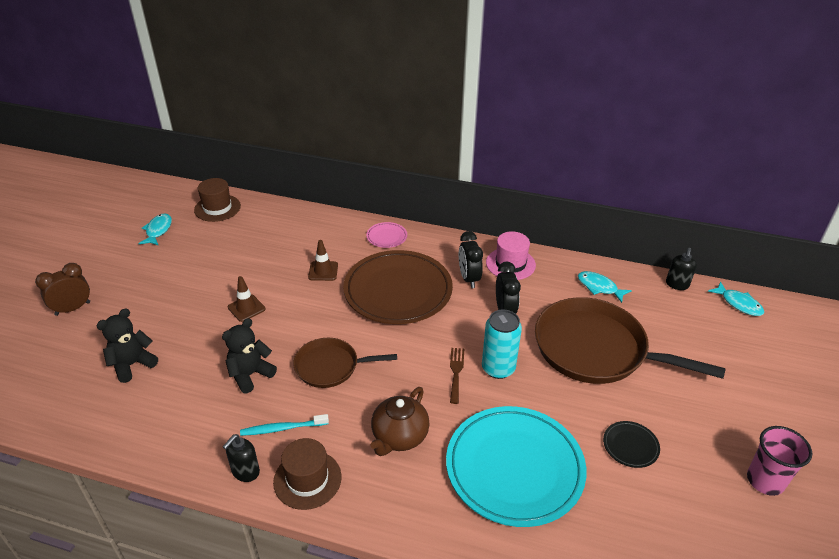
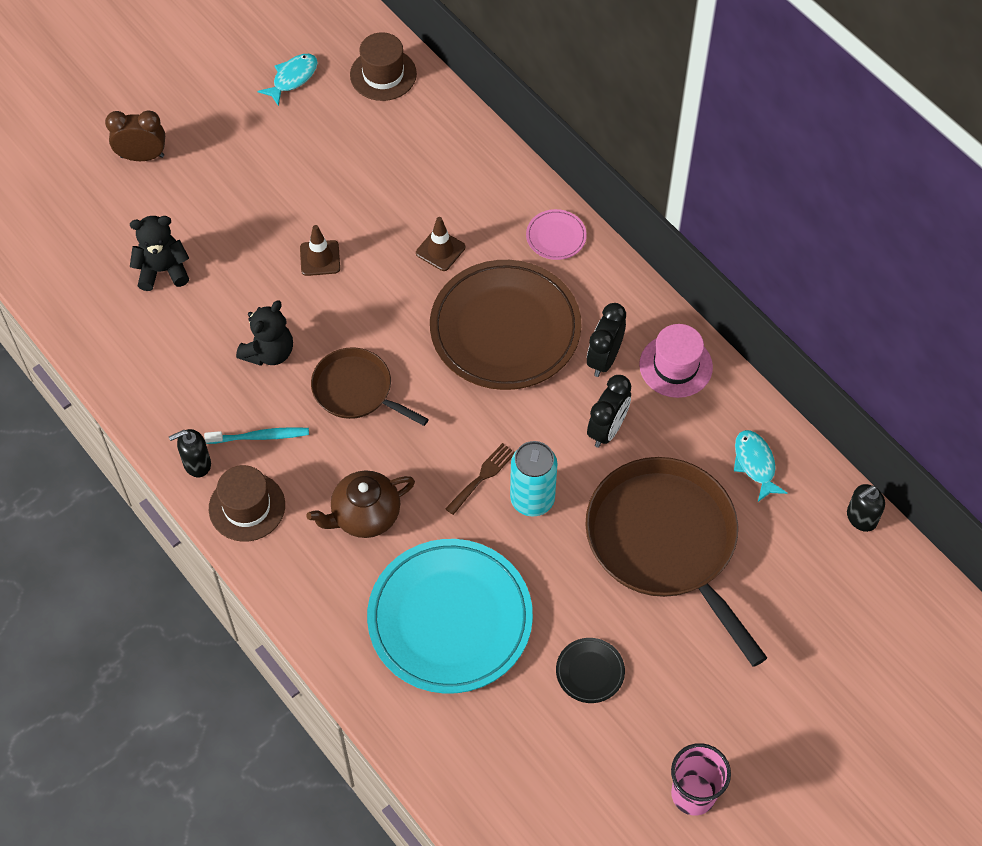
camera: 35 degrees right, 20 degrees up
black teddy bear [222,318,277,394] -> black teddy bear turned 135 degrees clockwise [236,300,293,366]
turquoise toothbrush [240,414,329,436] -> turquoise toothbrush turned 150 degrees clockwise [204,427,309,444]
turquoise fish [708,281,764,316] -> none

